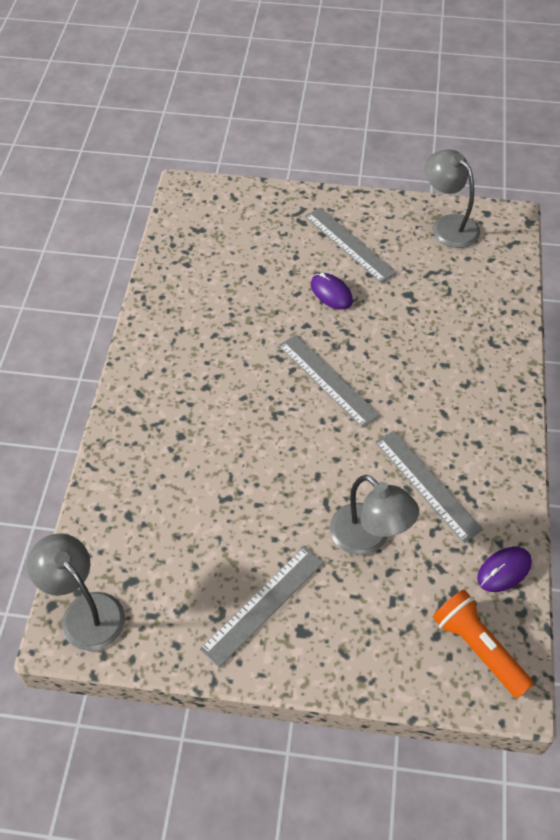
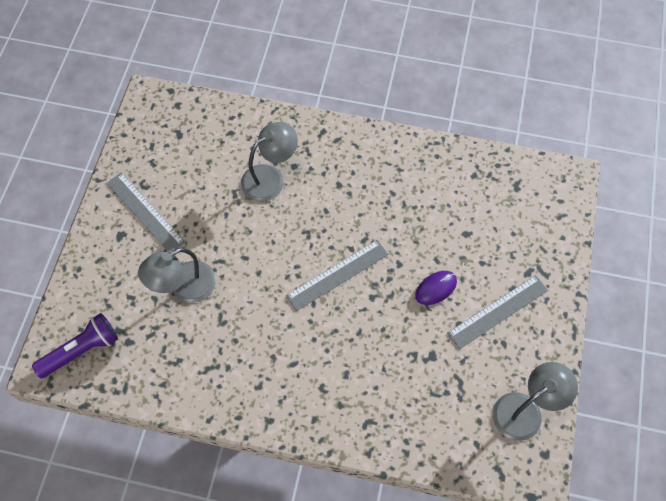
camera: 95 degrees right, 10 degrees up
grey lamp [27,533,125,651] -> grey lamp moved to [241,122,298,201]
grey ruler [375,431,484,543] -> none
orange flashlight [433,589,534,699] -> purple flashlight [32,313,118,378]
purple mouse [477,547,532,592] -> none

